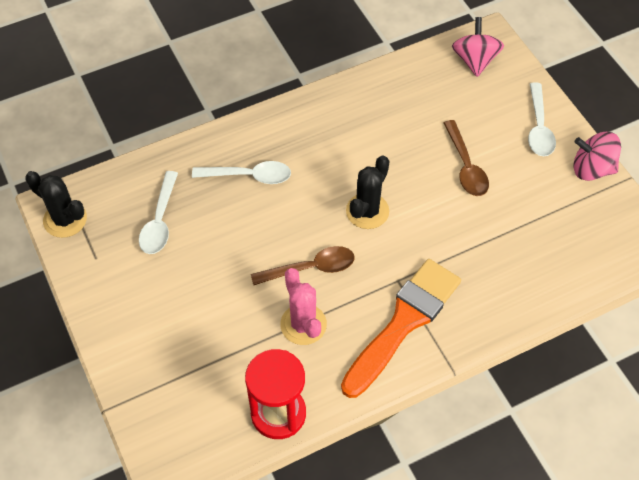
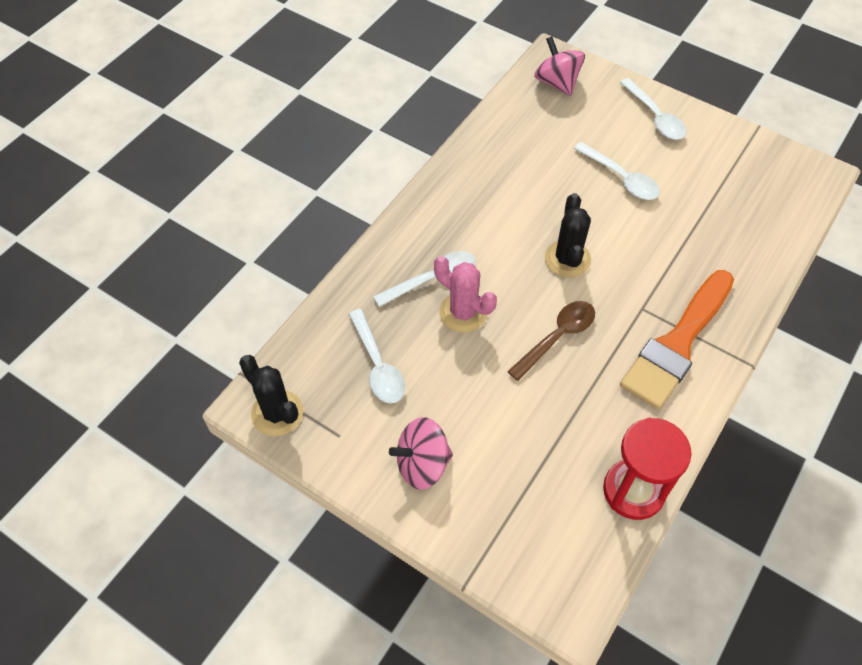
camera: 30 degrees left, 0 degrees up
black cactus [25,171,87,238] -> black cactus turned 45 degrees clockwise [239,355,303,436]
pink cactus [280,268,327,345] -> pink cactus moved to [434,256,497,333]
orange brush [341,259,461,398] -> orange brush turned 150 degrees counterclockwise [620,270,734,409]
brown spoon [444,120,489,196] -> white spoon [574,142,660,200]
pink spinning top [574,132,621,181] -> pink spinning top moved to [389,417,453,490]

